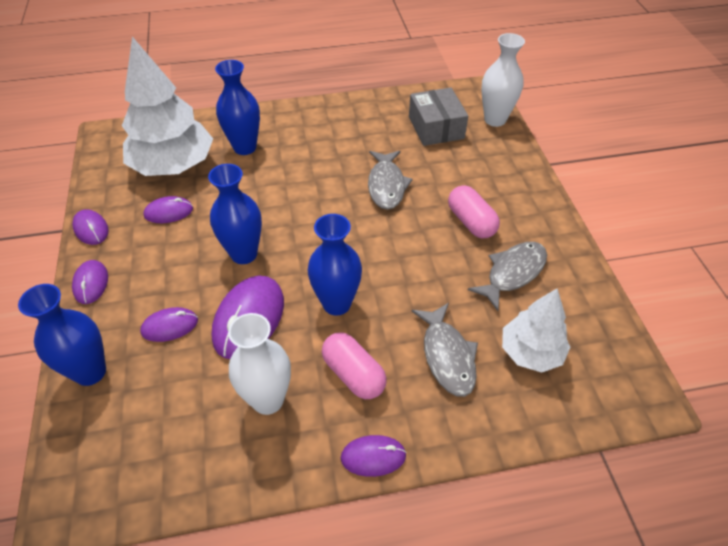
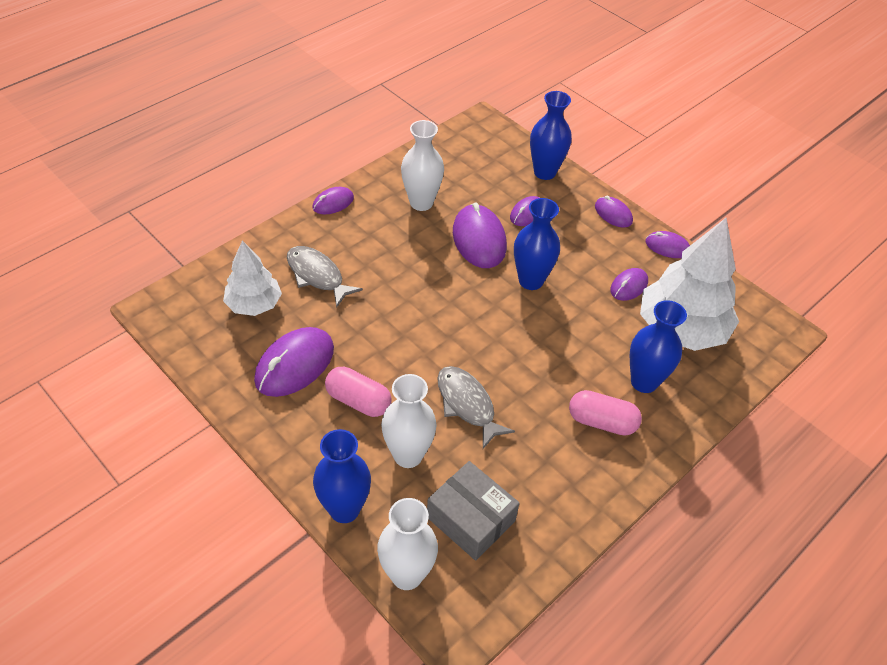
camera: 145 degrees right, 0 degrees up
blue vase [308,214,362,316] -> blue vase moved to [313,429,371,523]
pink capsule [322,332,387,399] -> pink capsule moved to [569,390,642,436]
grey fish [468,242,547,311] -> purple mouse [254,327,334,397]
none -> white vase [381,374,437,468]

